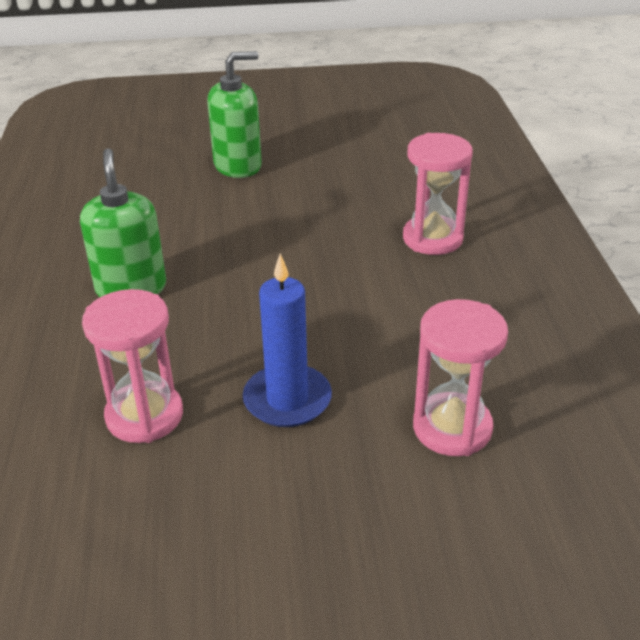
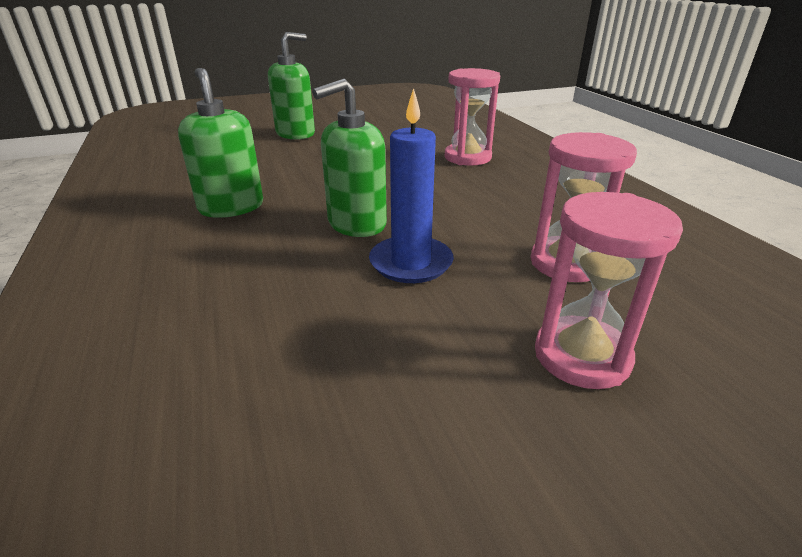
camera: 15 degrees left, 5 degrees down
pink hourglass [82,289,183,443] -> pink hourglass moved to [535,192,683,389]
none -> green soap dispenser [312,78,387,237]

